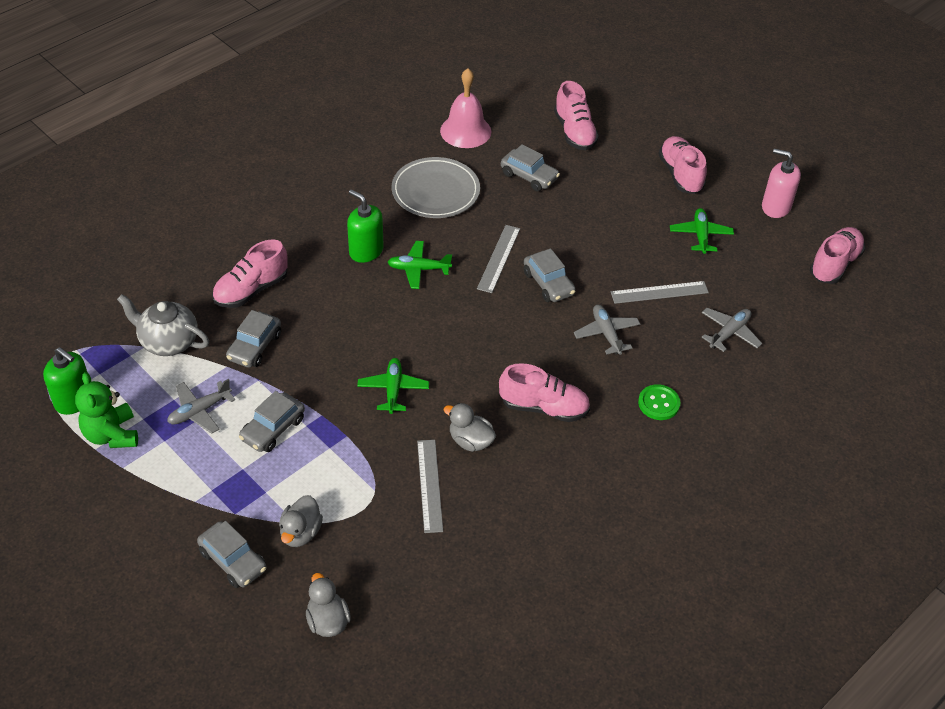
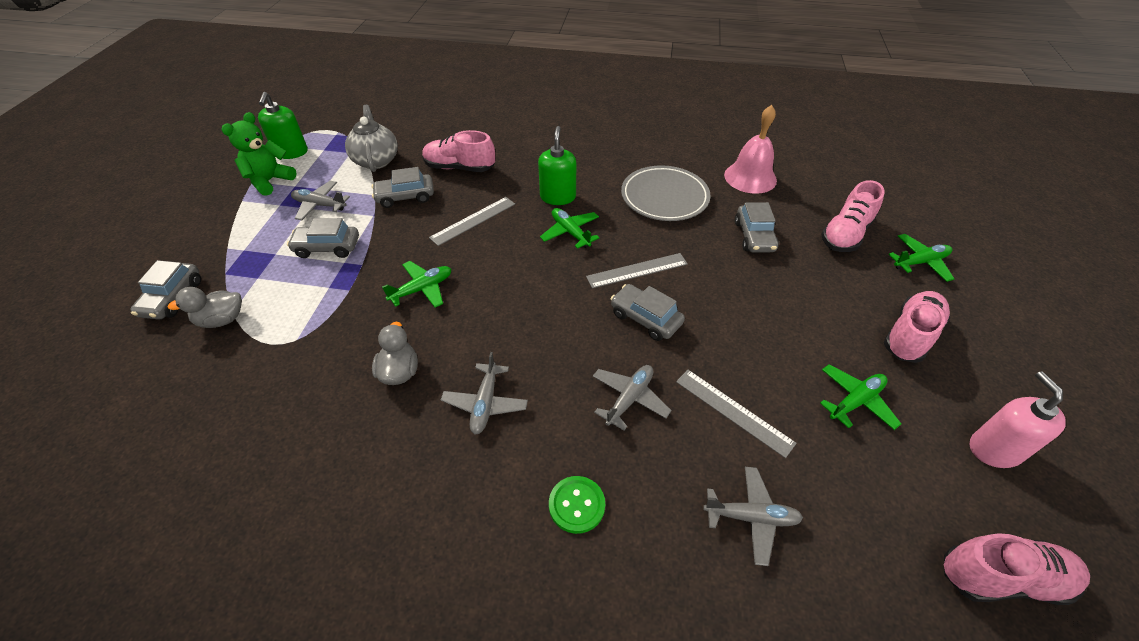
camera: 55 degrees right, 0 degrees up
grey duck [306,573,351,637] -> none
grey ruler [417,440,443,533] -> grey ruler moved to [429,197,515,246]
pink shoe [499,363,590,422] -> grey plane [441,352,528,435]
grey car [524,248,576,302] -> grey car turned 105 degrees clockwise [611,284,685,341]
none -> green plane [889,234,954,282]

